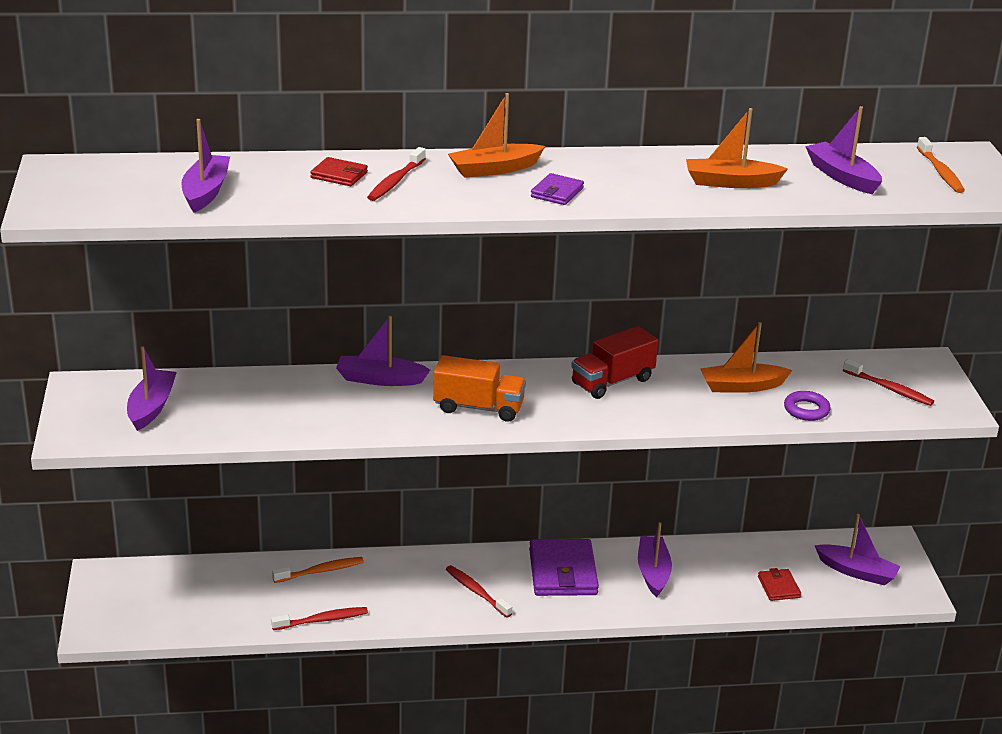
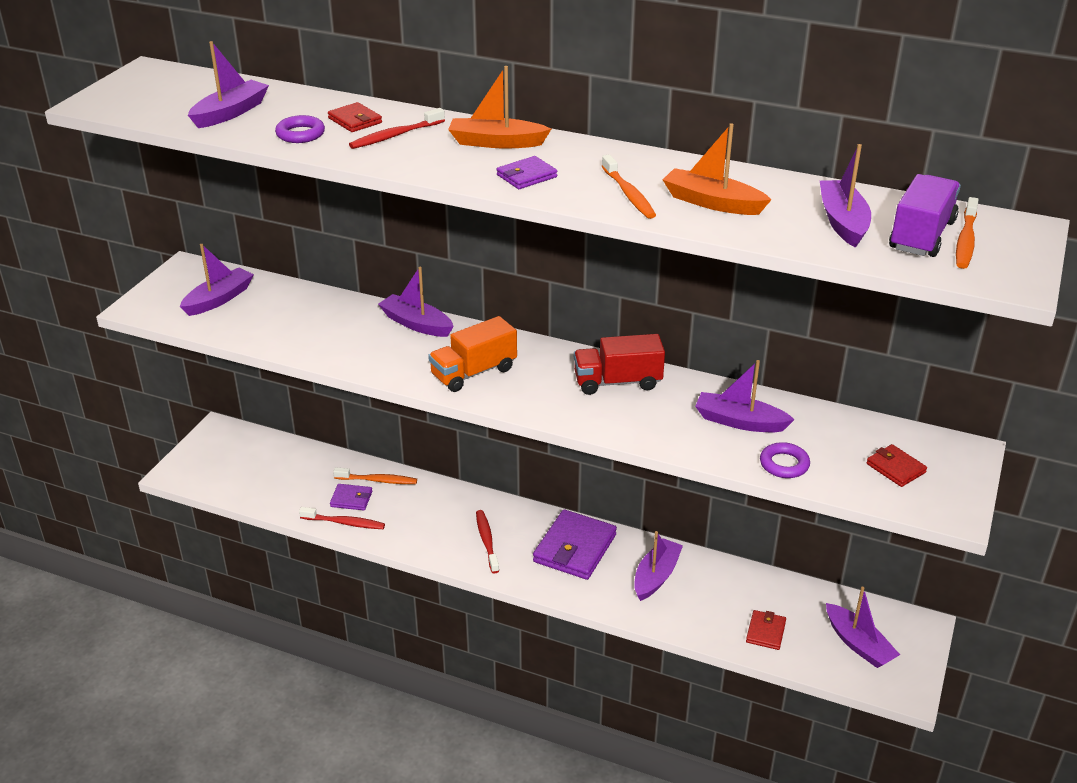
camera: 30 degrees right, 5 degrees up
orange truck [433,355,526,422] -> orange truck turned 105 degrees clockwise [428,316,517,392]
orange boat [700,322,793,393] -> purple boat [695,360,795,432]
red toothbrush [843,359,934,406] -> red wallet [866,444,927,487]
none -> purple ring [275,115,325,143]
none -> purple wallet [330,484,372,510]
none -> orange toothbrush [602,154,656,219]
none -> purple truck [889,174,961,257]

